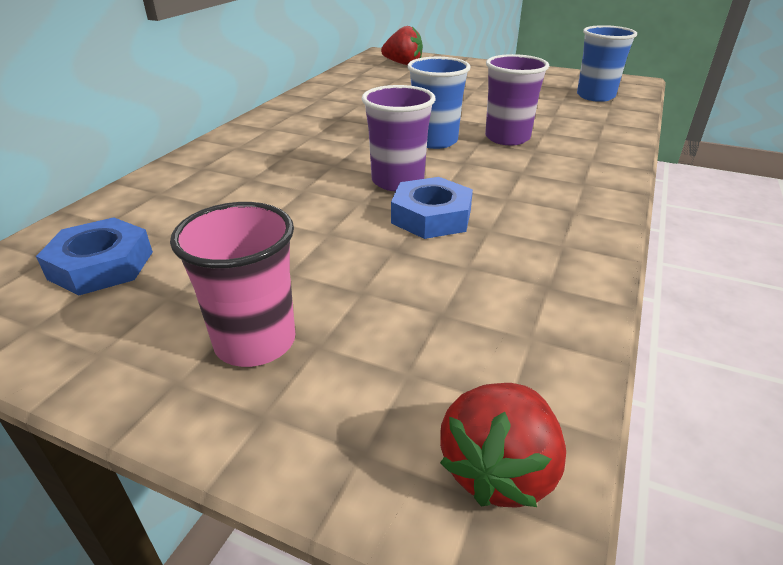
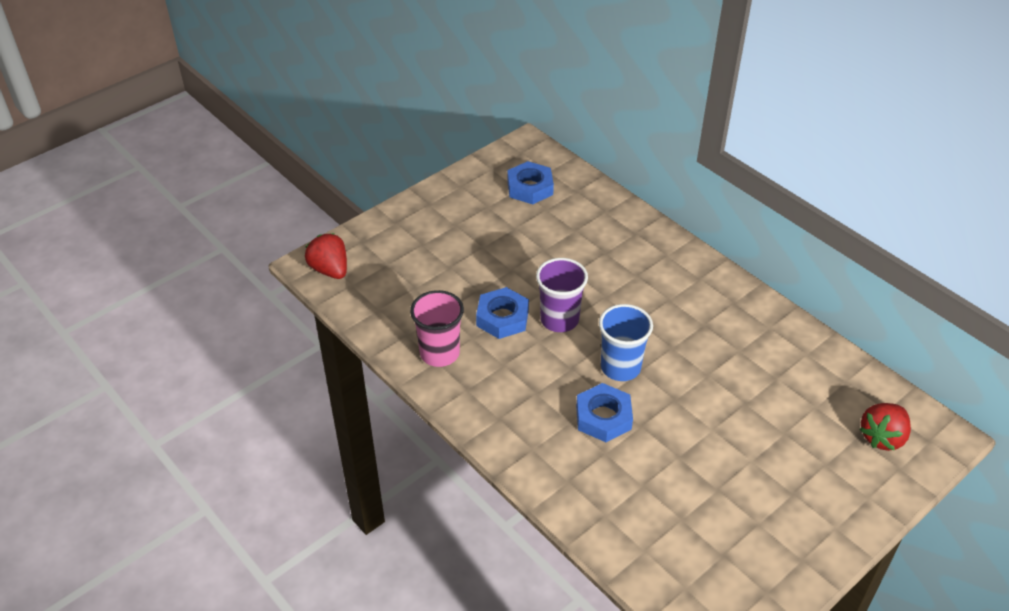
camera: 115 degrees right, 10 degrees up
pink cup [170,202,295,367] -> pink cup moved to [410,290,464,367]
purple cup [485,54,549,145] -> blue nut [576,383,633,442]
blue cup [577,25,637,102] -> none

